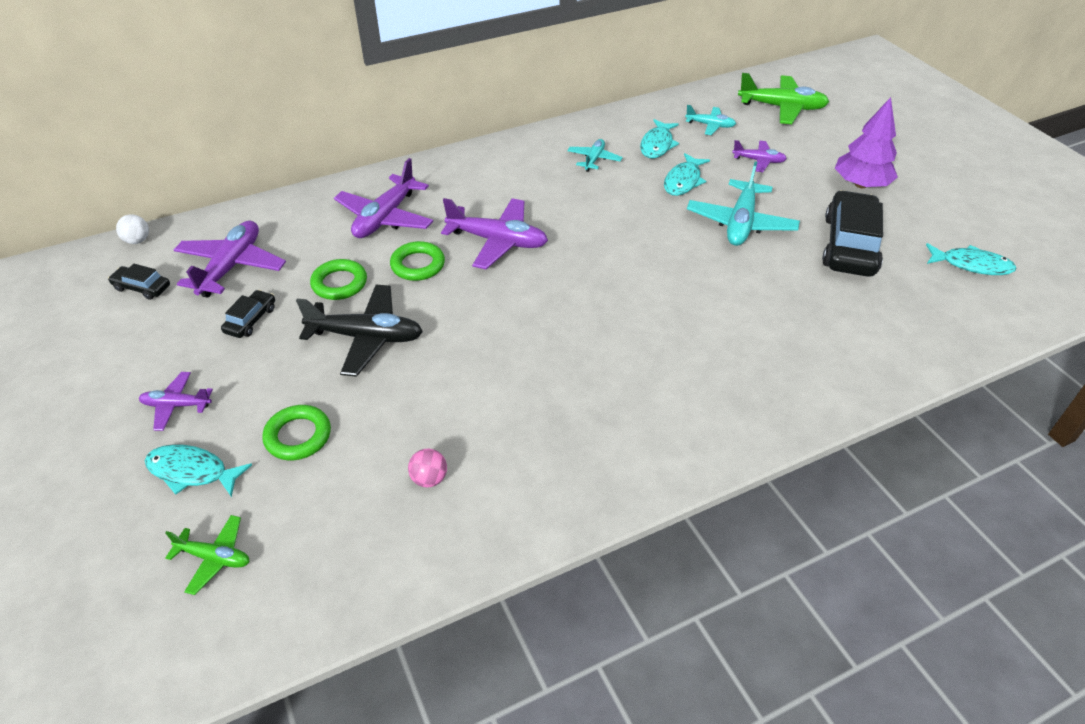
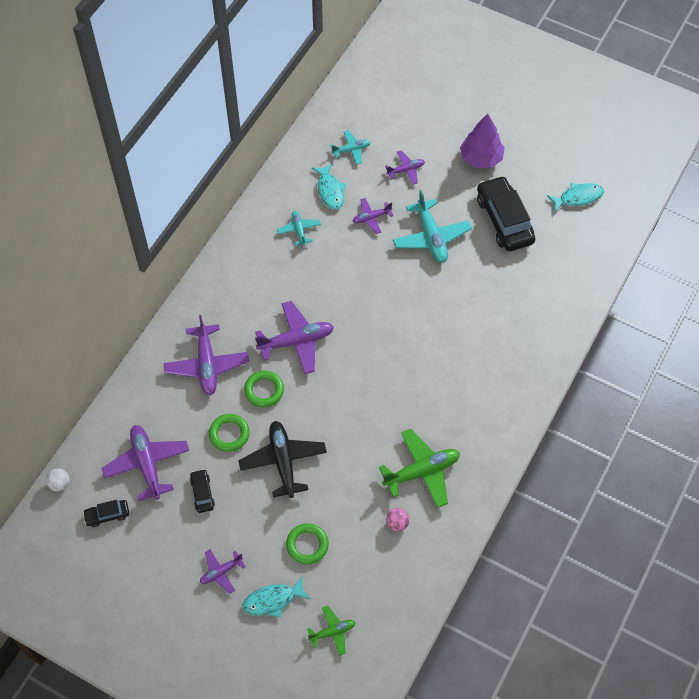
camera: 35 degrees left, 15 degrees up
black plane [296,284,423,377] -> black plane turned 75 degrees counterclockwise [238,421,327,498]
turquoise fish [664,153,710,196] -> purple plane [353,198,393,234]
green plane [738,73,829,124] -> green plane moved to [379,429,460,508]

